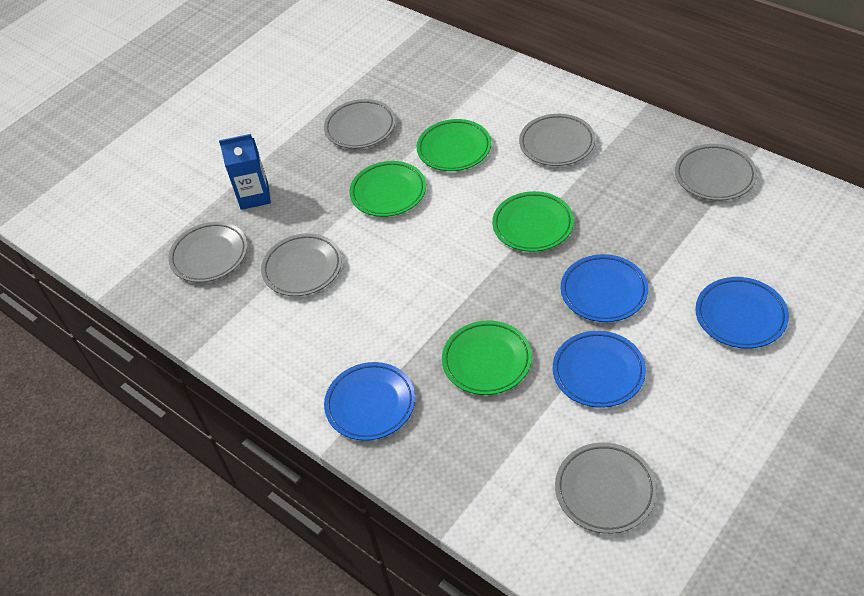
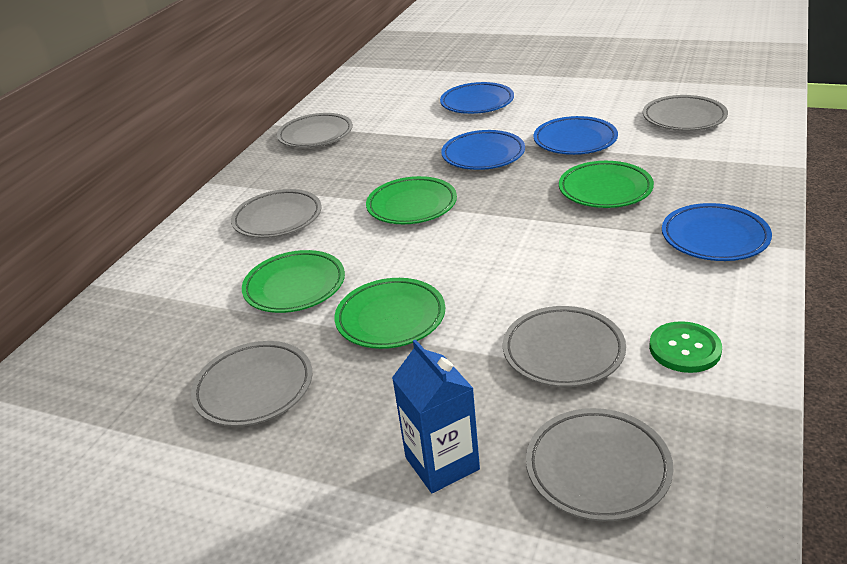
camera: 110 degrees left, 15 degrees down
none -> green button [649,321,722,373]

